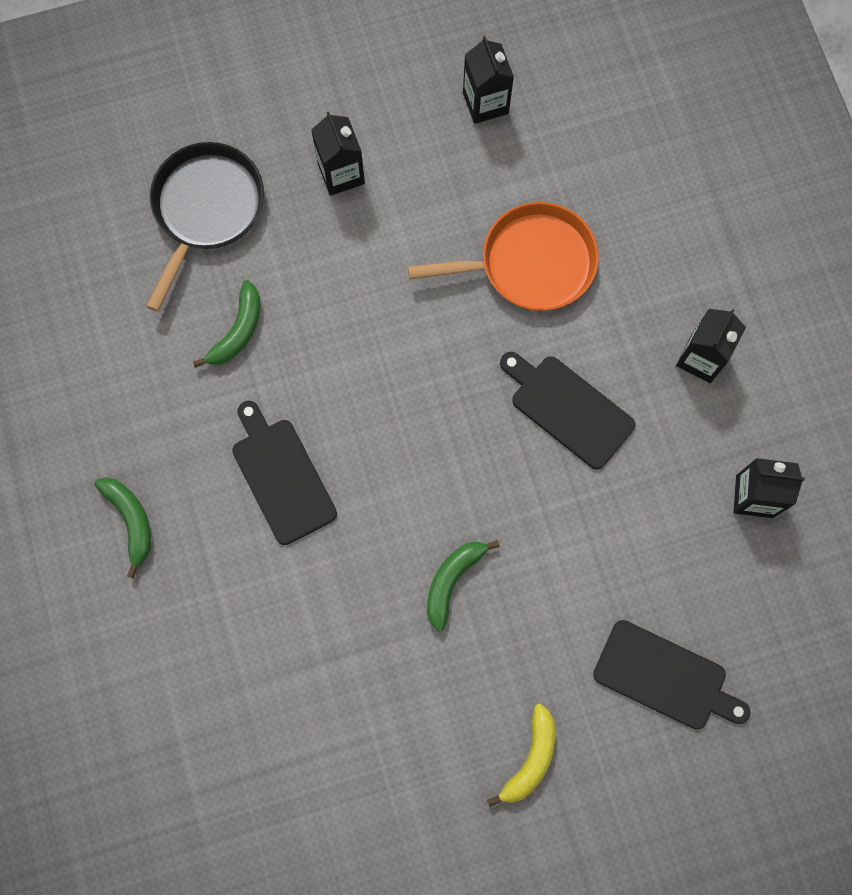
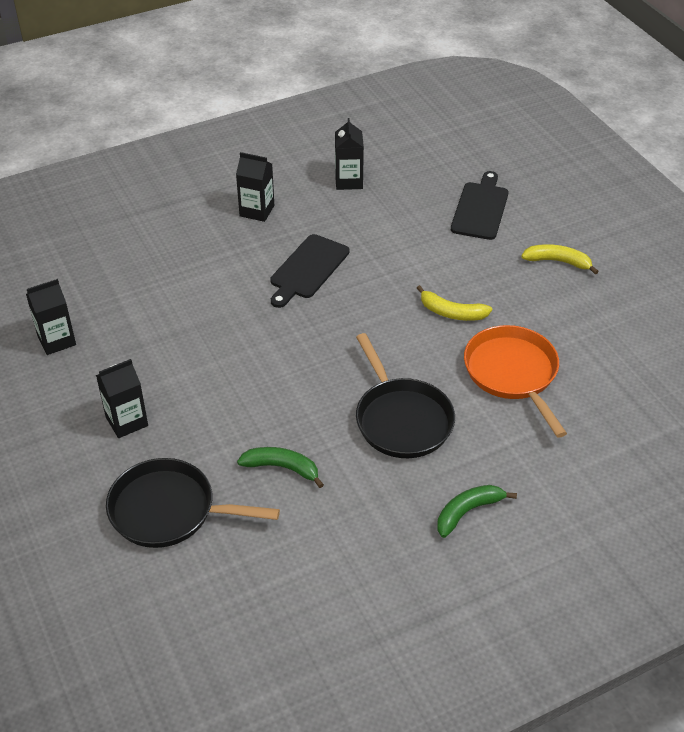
camera: 100 degrees left, 30 degrees down
black cutting board [232,401,337,545] -> black pan [356,333,455,458]
orange pan [408,202,599,311] -> orange pan moved to [464,325,567,438]
green banana [427,540,500,632] -> yellow banana [417,285,492,321]

